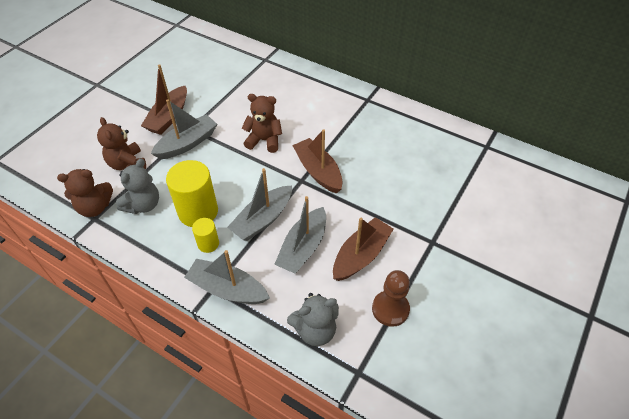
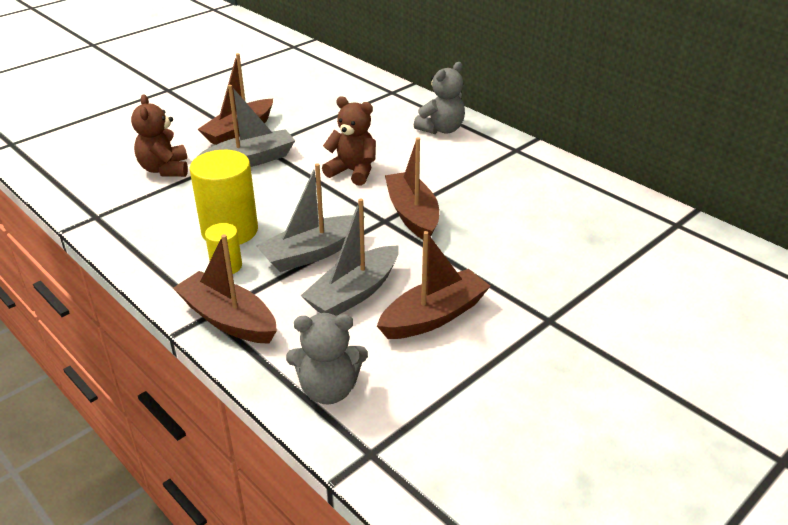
camera: 15 degrees right, 15 degrees down
brown teddy bear [57,169,113,217] -> none
grey teddy bear [116,159,159,214] -> grey teddy bear moved to [414,62,465,134]
grey boat [184,250,270,304] -> brown boat [173,234,277,344]
brown pawn [372,270,410,327] -> none

